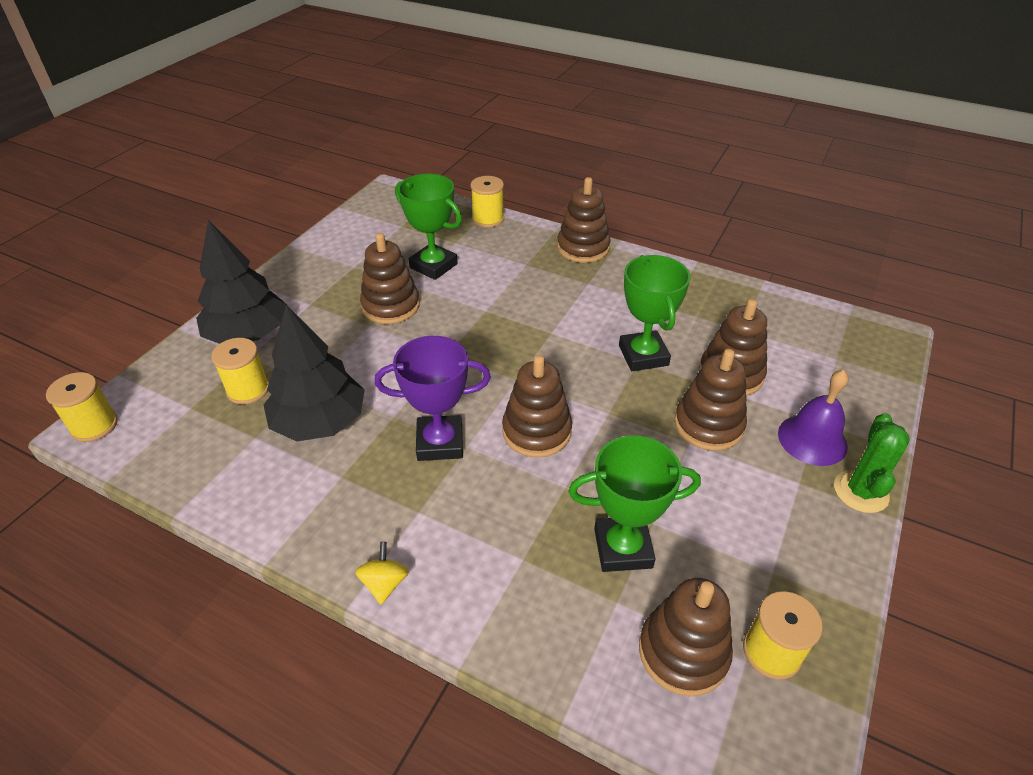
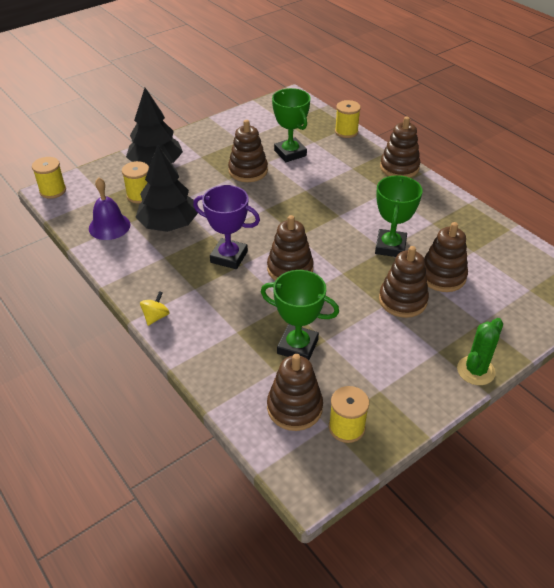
camera: 25 degrees right, 0 degrees up
purple bell [778,370,848,466] -> purple bell moved to [89,178,130,240]

